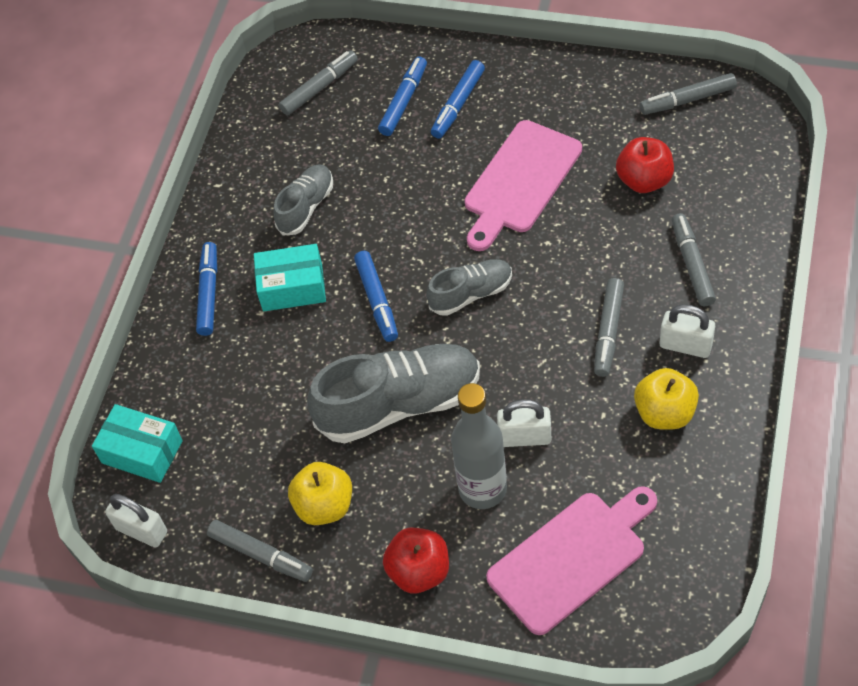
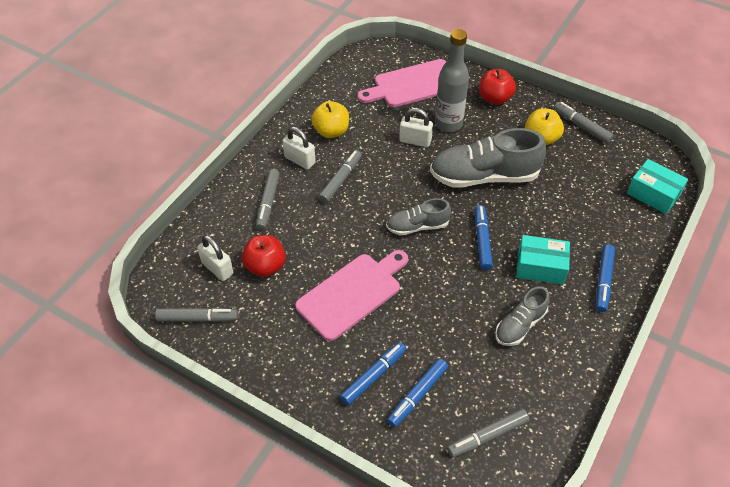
camera: 170 degrees left, 5 degrees down
white padlock [105,494,167,548] -> white padlock moved to [197,235,233,281]

